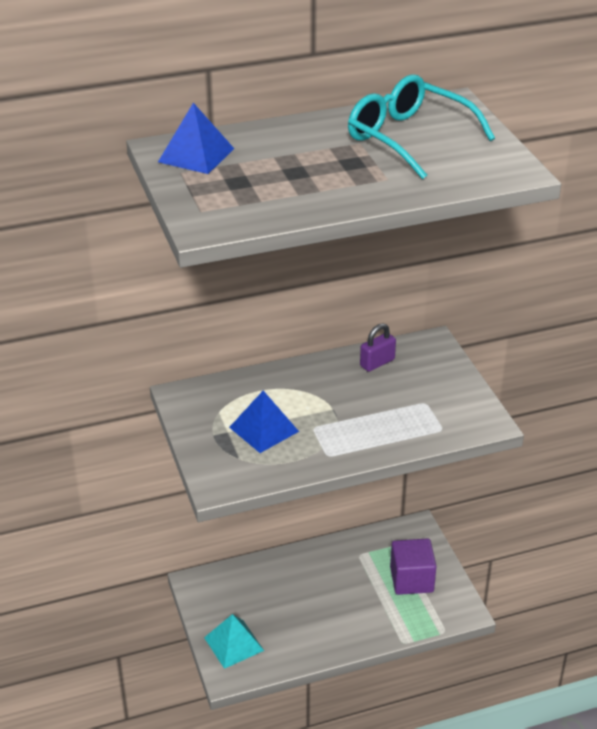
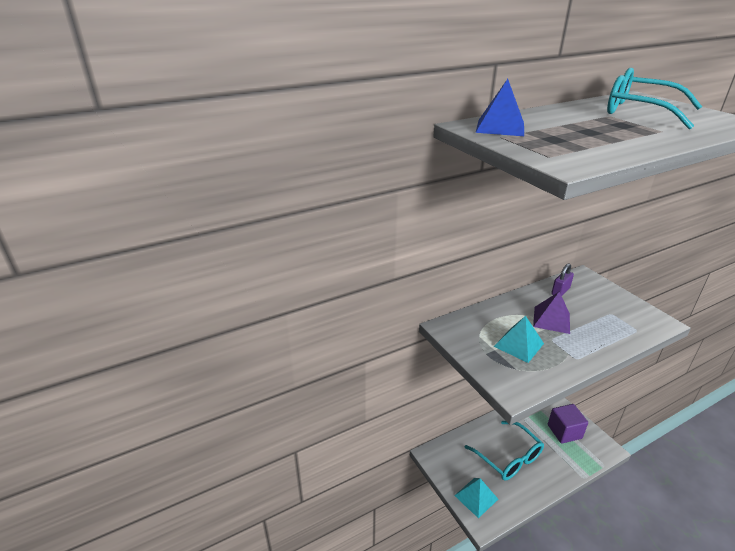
camera: 10 degrees left, 5 degrees down
blue pyramid [229,391,299,453] -> turquoise pyramid [494,316,544,363]
none -> turquoise glasses [465,421,544,480]
none -> purple pyramid [533,292,570,334]

